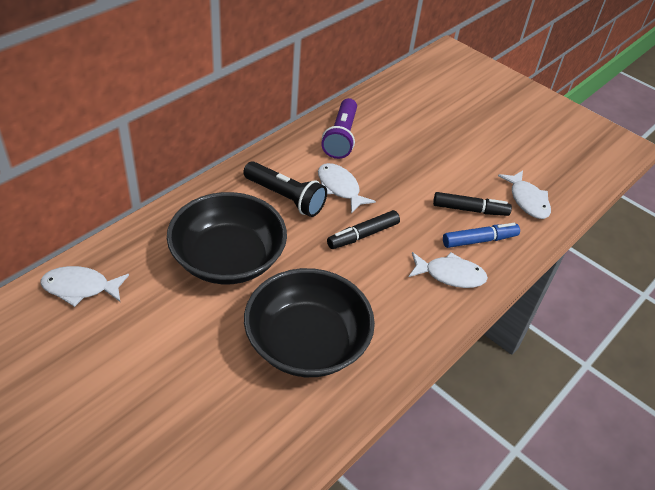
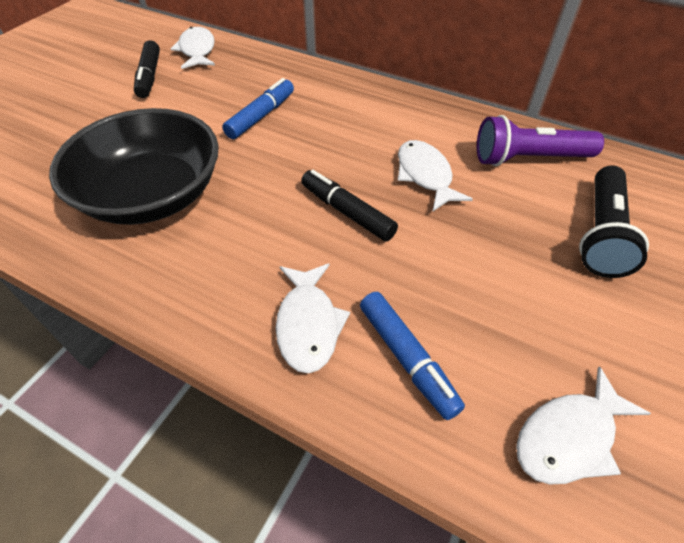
camera: 80 degrees right, 5 degrees up
black bowl [167,192,287,285] -> blue marker [222,78,294,139]
black flashlight [243,161,327,217] -> black flashlight moved to [579,165,649,278]
white fish [318,163,376,213] -> white fish turned 60 degrees counterclockwise [398,140,473,212]
black marker [433,192,512,216] -> black marker moved to [134,40,160,98]

